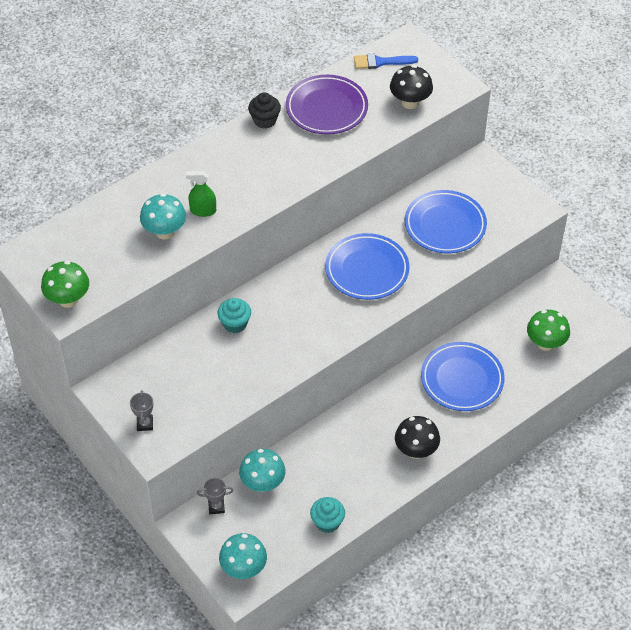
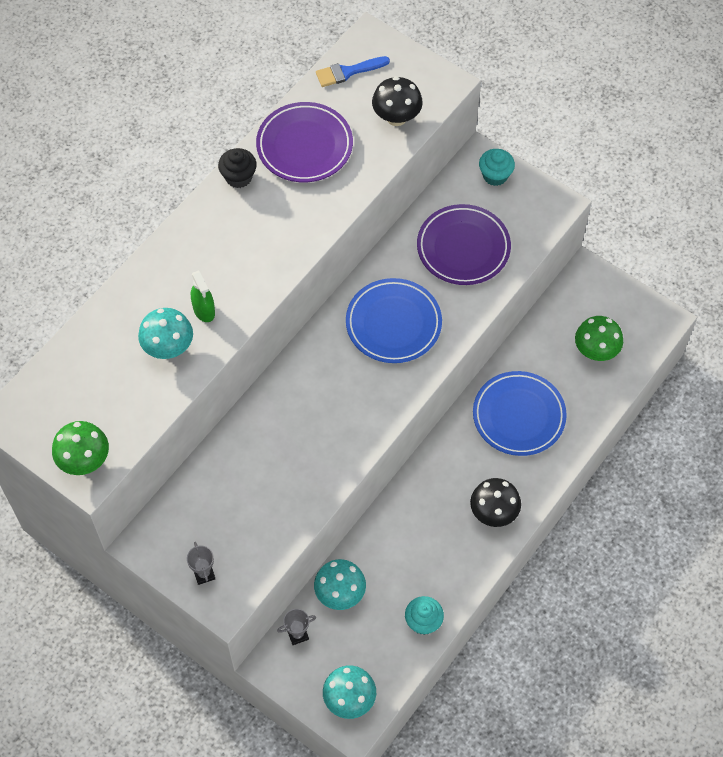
camera: 15 degrees left, 10 degrees up
green spray bottle [186,171,216,217] -> green spray bottle turned 105 degrees counterclockwise [191,271,215,322]
turquoise cupcake [217,298,251,333] -> turquoise cupcake moved to [479,149,515,186]
blue plate [405,190,487,253] -> purple plate [417,204,511,285]

